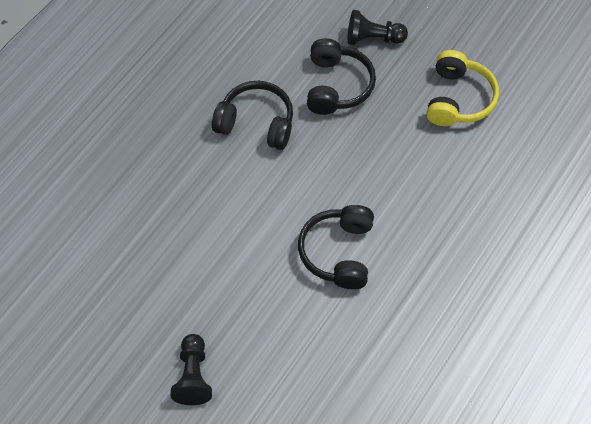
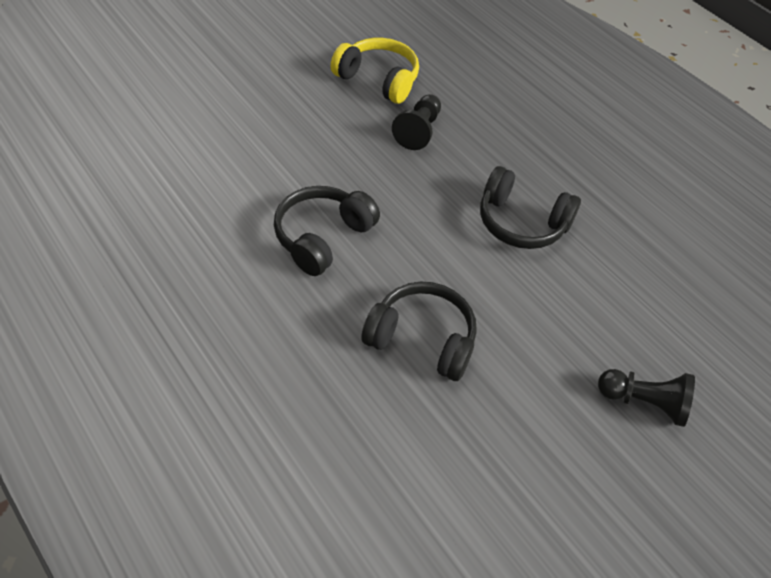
camera: 75 degrees left, 10 degrees down
black headphones [307,38,376,115] -> black headphones moved to [361,282,477,381]
black pawn [348,10,408,45] -> black pawn moved to [392,94,441,150]

